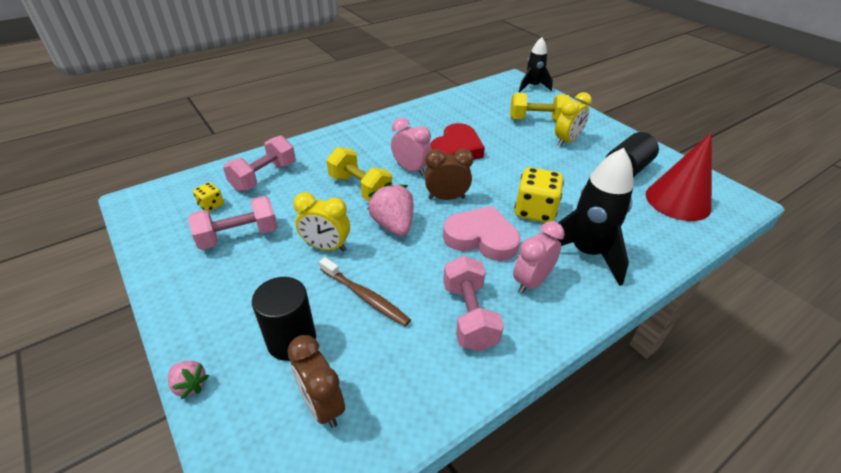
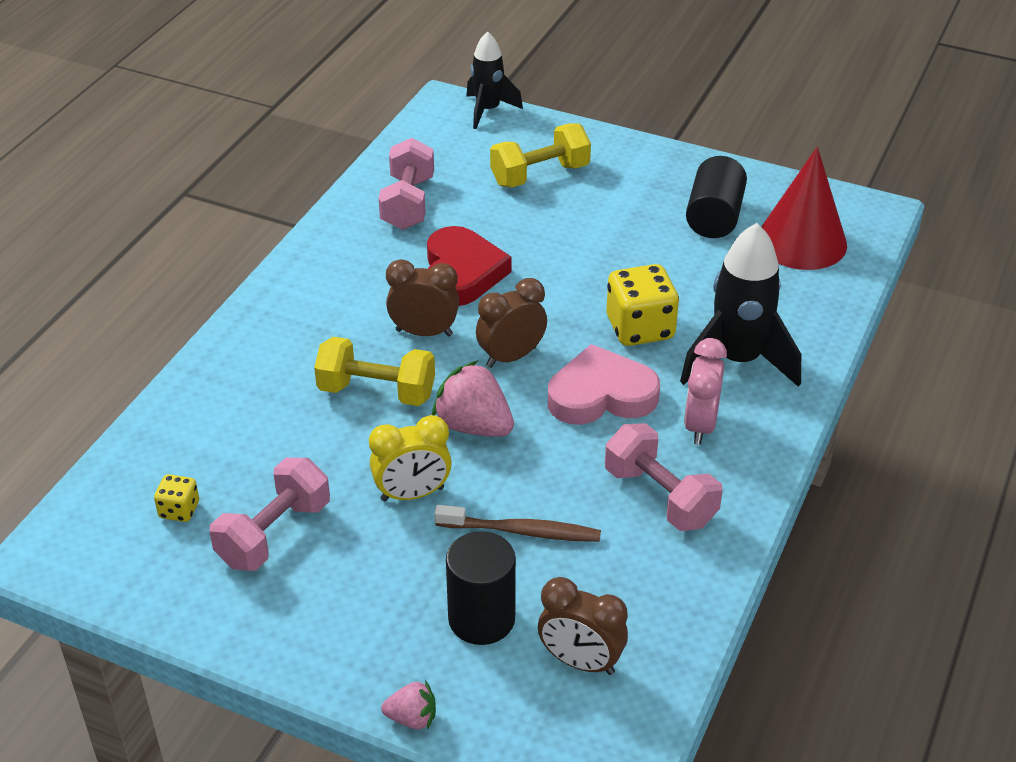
camera: 30 degrees left, 0 degrees up
pink dumbbell [223,135,295,192] -> pink dumbbell moved to [379,138,434,230]
pink clock [391,118,432,176] -> brown clock [386,259,459,336]
yellow clock [555,92,592,147] -> none

